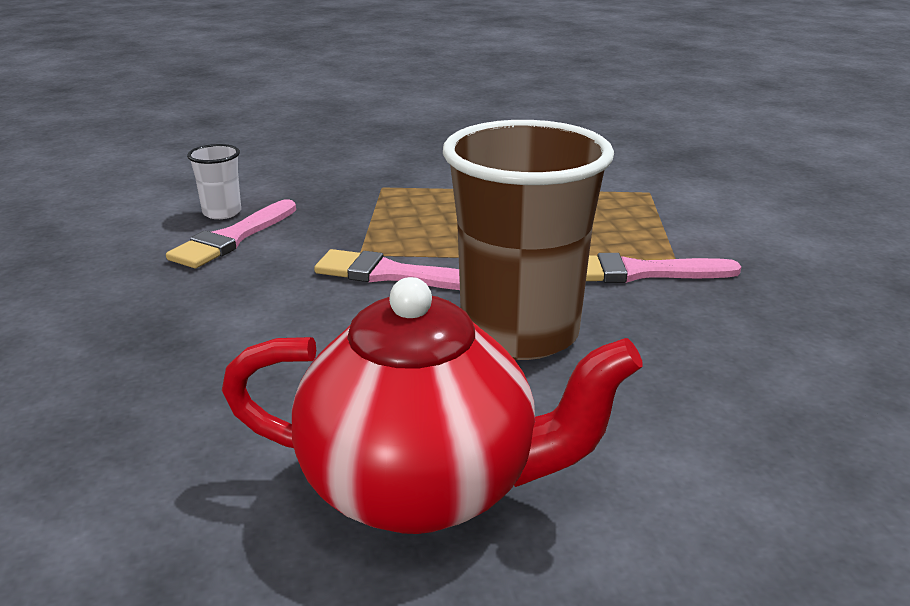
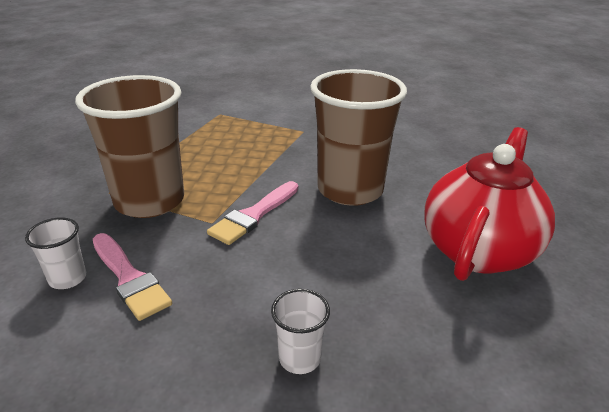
camera: 70 degrees left, 5 degrees up
pink brush [586,253,741,283] -> none
none -> brown cup [75,75,184,218]
none -> white cup [271,289,330,374]

